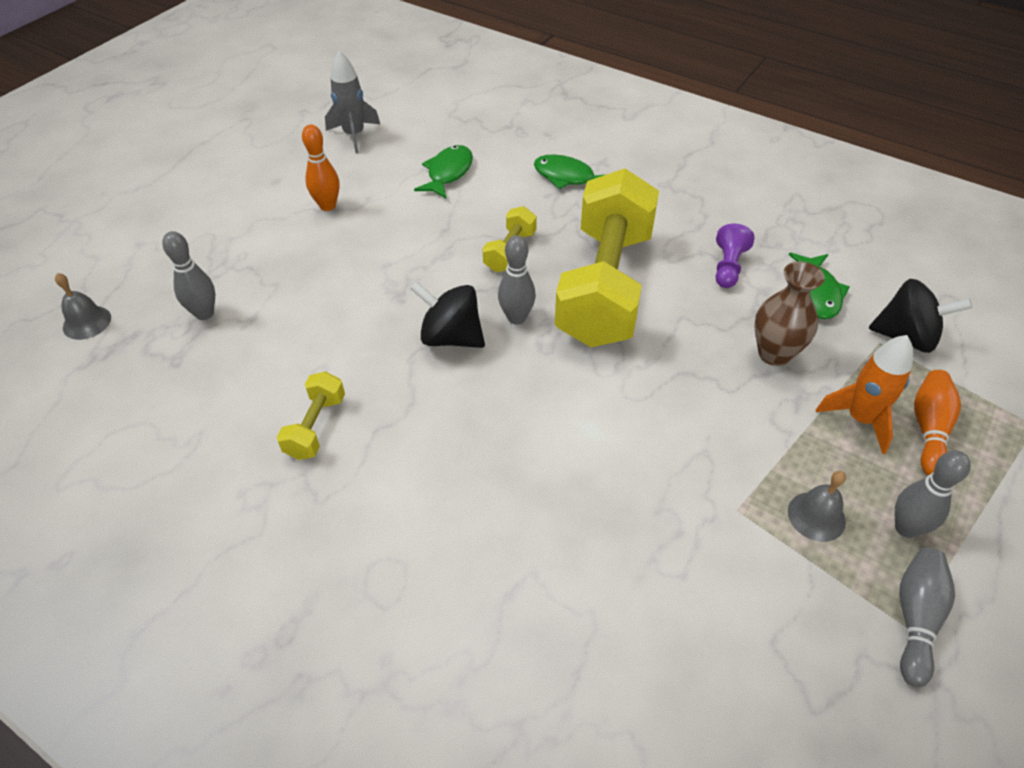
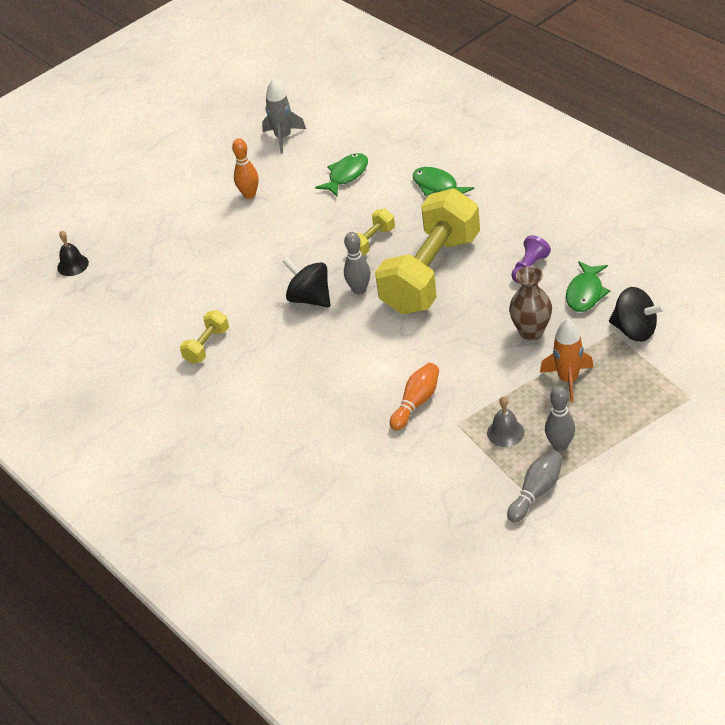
camera: 20 degrees right, 5 degrees down
grey bell [55,273,111,340] -> black bell [57,230,89,276]
grey bowling pin [162,231,215,320] -> none
orange bowling pin [914,370,961,475] -> orange bowling pin moved to [390,363,439,430]

